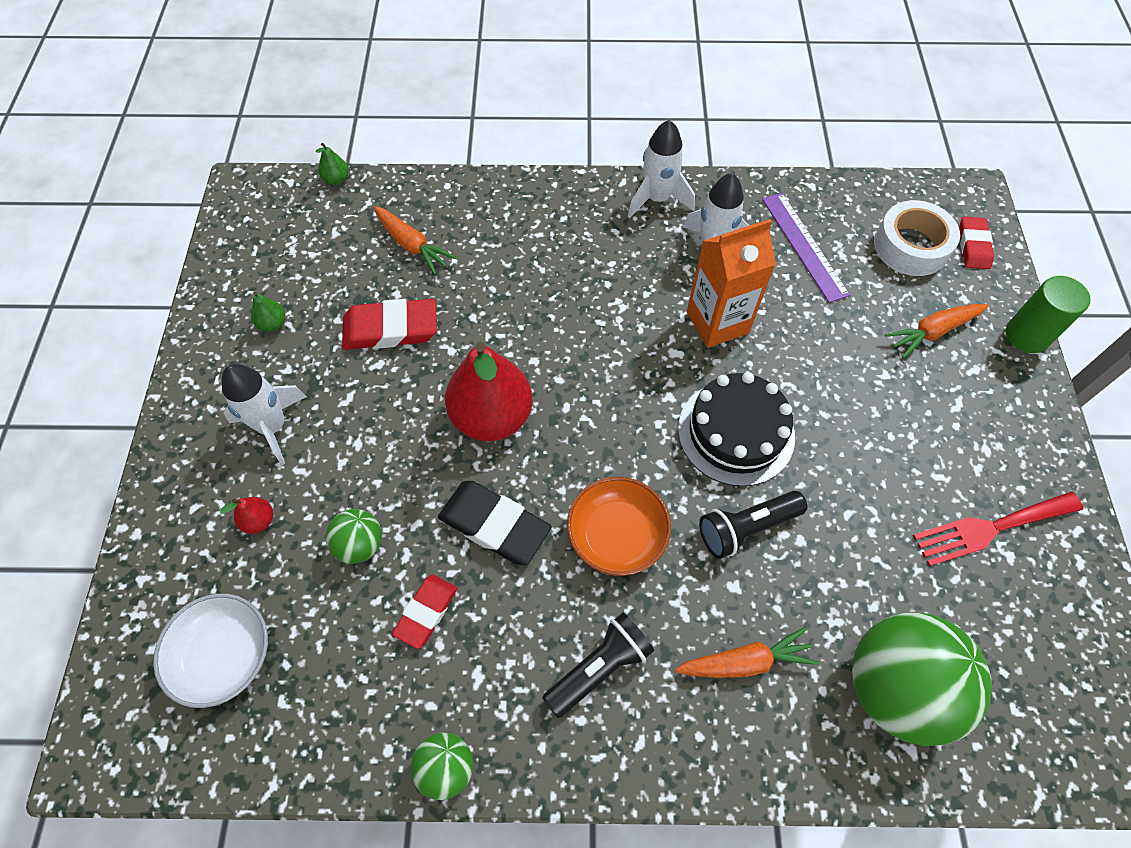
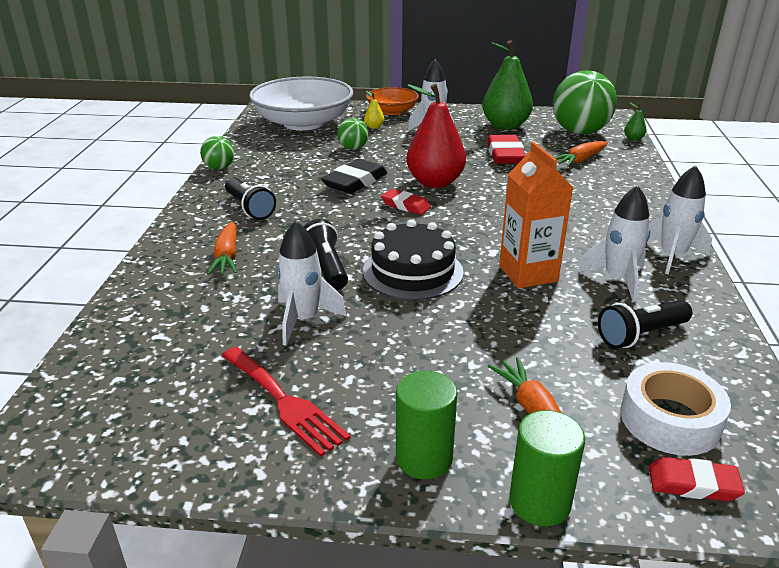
camera: 95 degrees right, 30 degrees down
white bowl [153,594,268,708] -> white bowl [249,76,354,131], size x1.86
red pear [220,497,273,534] -> yellow pear [364,91,384,129]
green pear [251,292,285,332] -> green pear [482,40,533,130], size x2.44
red eraser [392,575,457,649] -> red eraser moved to [381,189,431,215]
orange bowl [567,477,671,576] -> orange bowl moved to [366,87,419,115]
purple ruler [762,193,850,303] -> black flashlight [598,300,692,349]
green ball [852,612,992,746] -> green ball moved to [553,71,617,134]
red fork [913,492,1083,566] -> red fork turned 150 degrees clockwise [221,347,351,457]
none -> white rocket [276,220,347,346]
none -> green cylinder [396,371,457,479]

